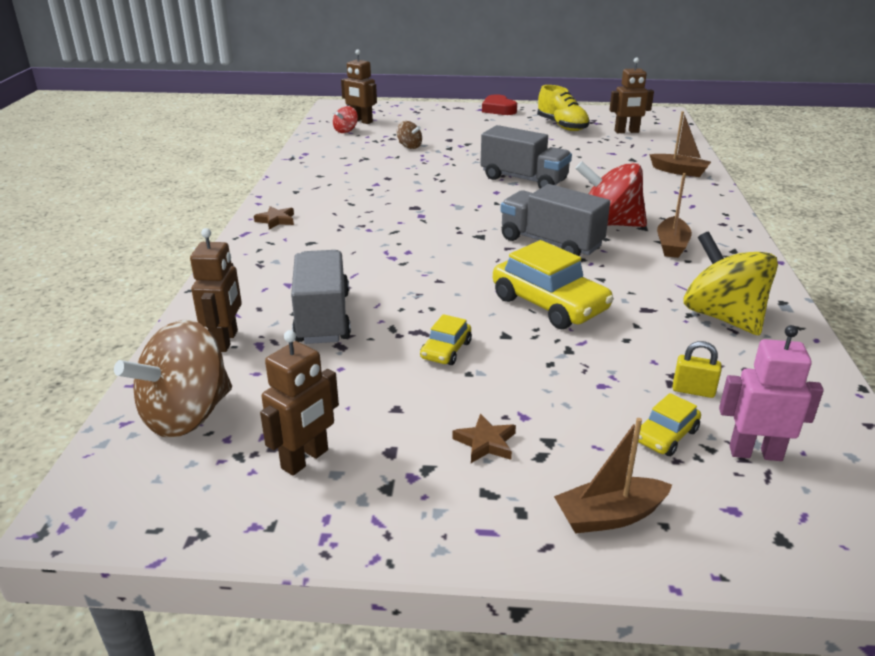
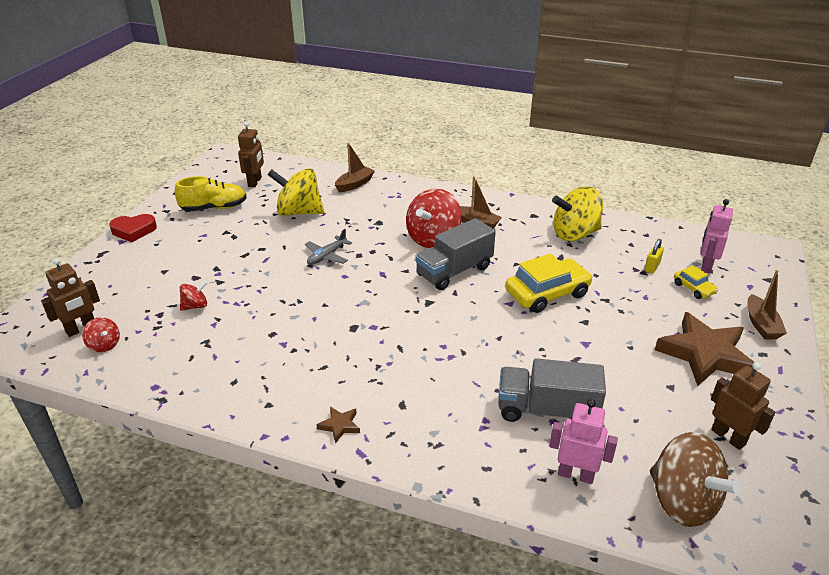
camera: 75 degrees left, 5 degrees up
brown robot [190,228,242,352] -> pink robot [549,399,618,484]
brown spinning top [397,121,422,149] -> red spinning top [180,281,207,311]
yellow car [420,314,472,365] -> none
brown star [453,413,516,463] -> brown star [655,312,754,386], size x2.40
grey truck [480,125,572,188] -> grey plane [305,229,352,265]
none -> yellow spinning top [267,168,324,216]

